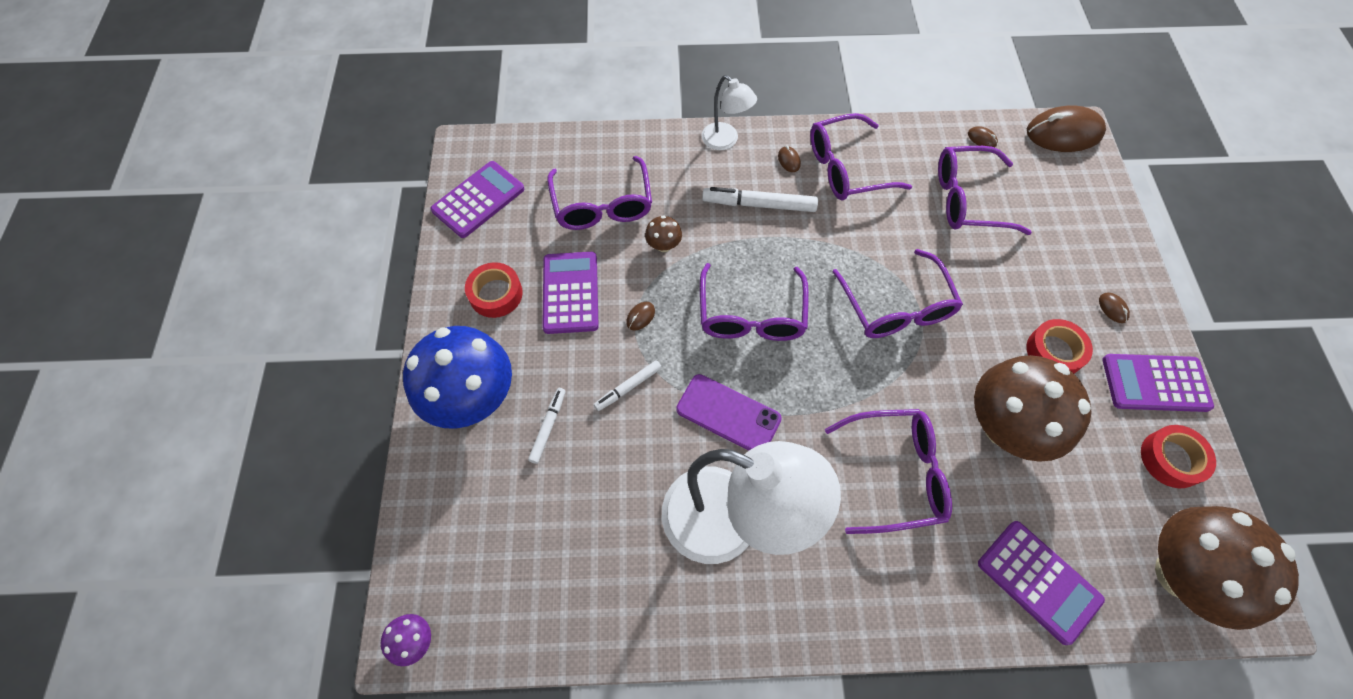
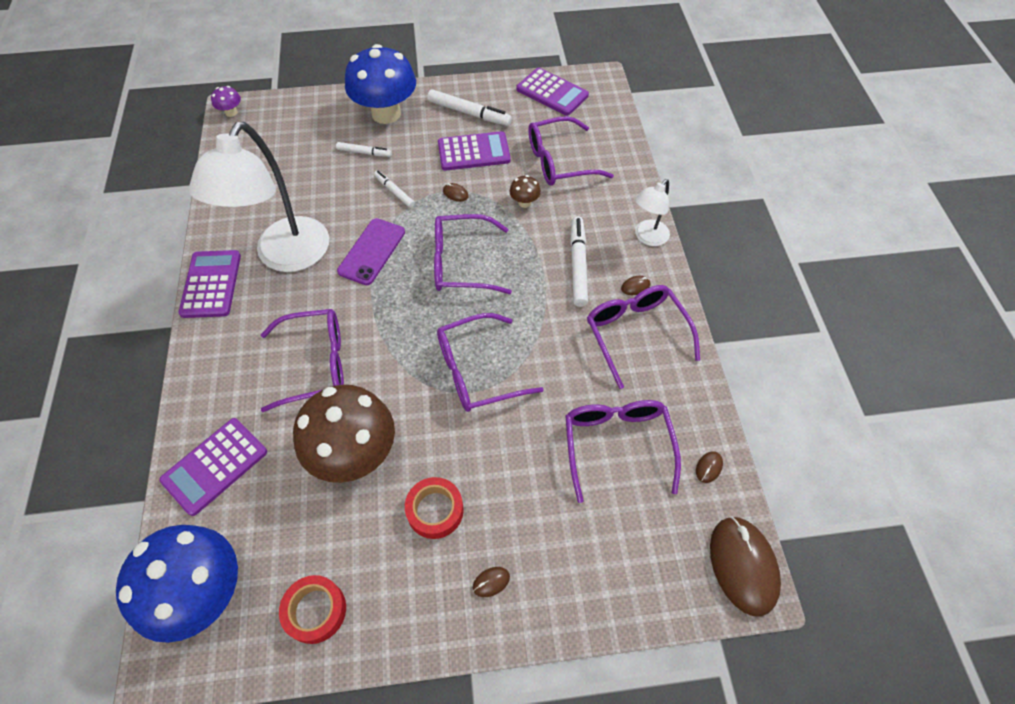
camera: 85 degrees right, 5 degrees down
red tape [465,262,523,318] -> white marker [427,89,512,126]
purple glasses [825,409,952,534] -> purple glasses turned 90 degrees counterclockwise [261,309,344,412]
purple calculator [1102,354,1214,412] -> purple calculator moved to [179,250,241,318]
brown mushroom [1155,506,1299,630] -> blue mushroom [116,525,238,643]

